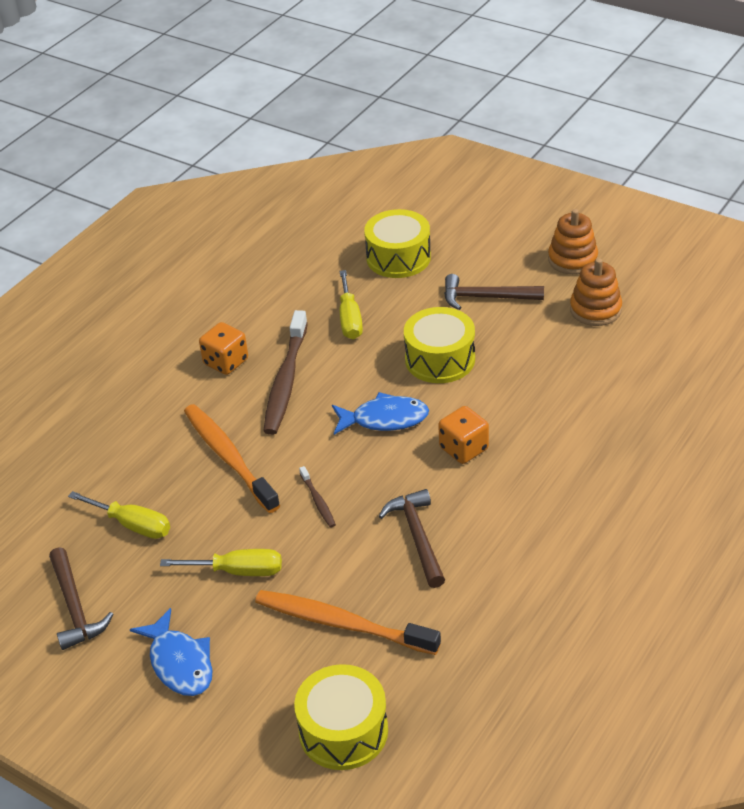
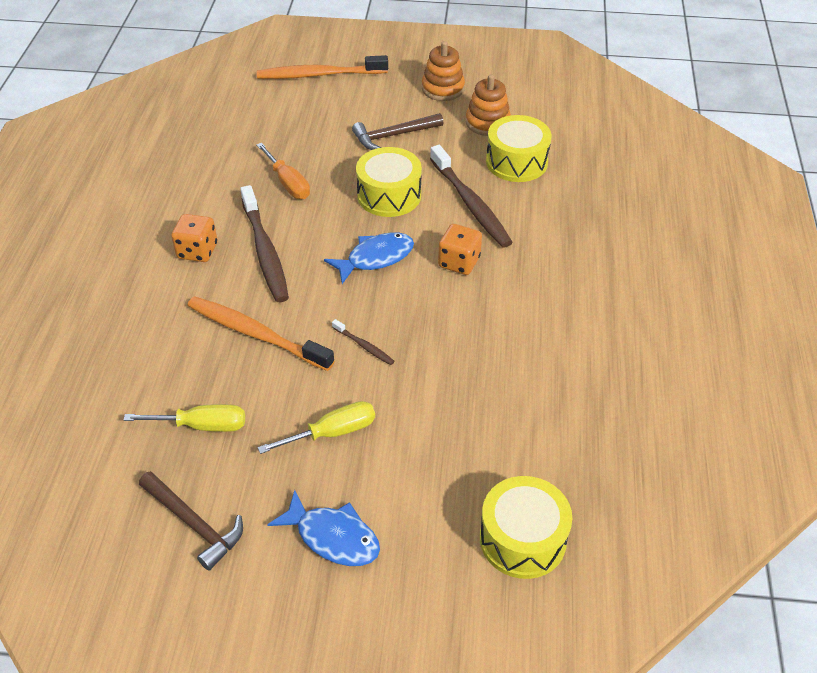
camera: 30 degrees left, 5 degrees up
orange toothbrush [255,590,441,655] -> orange toothbrush moved to [257,55,388,79]
yellow screwdriver [340,270,363,339] -> orange screwdriver [256,143,310,199]
yellow drum [364,209,431,278] -> yellow drum moved to [486,115,552,182]
brown hammer [379,489,445,588] -> none
none -> brown toothbrush [430,145,513,248]

